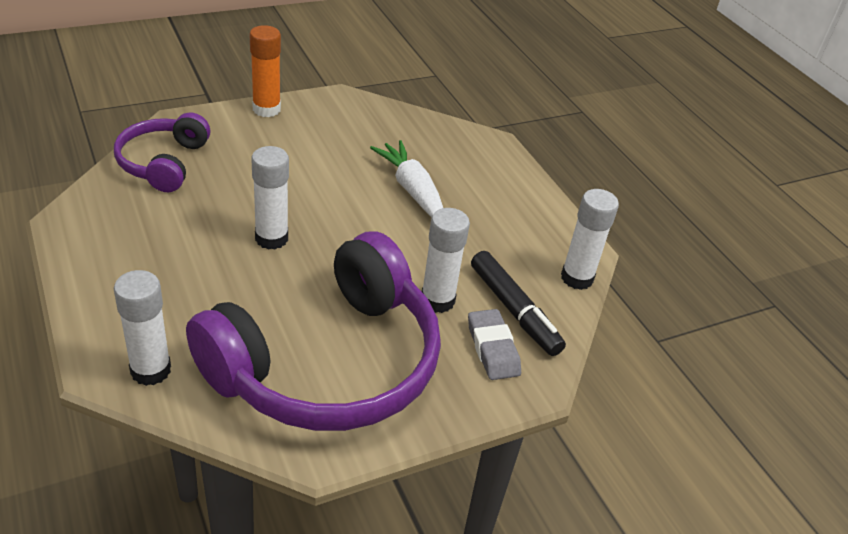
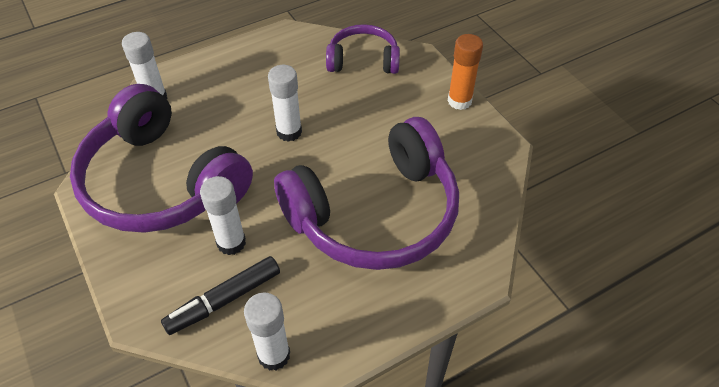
camera: 90 degrees right, 10 degrees up
white carrot [370,140,443,218] -> purple headphones [274,117,459,270]
grey eraser [468,309,521,380] -> none

